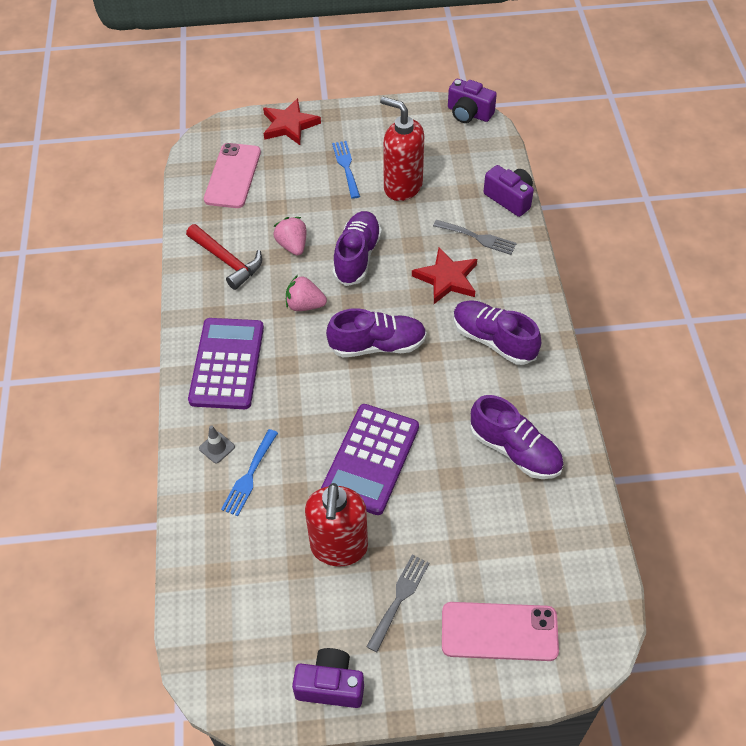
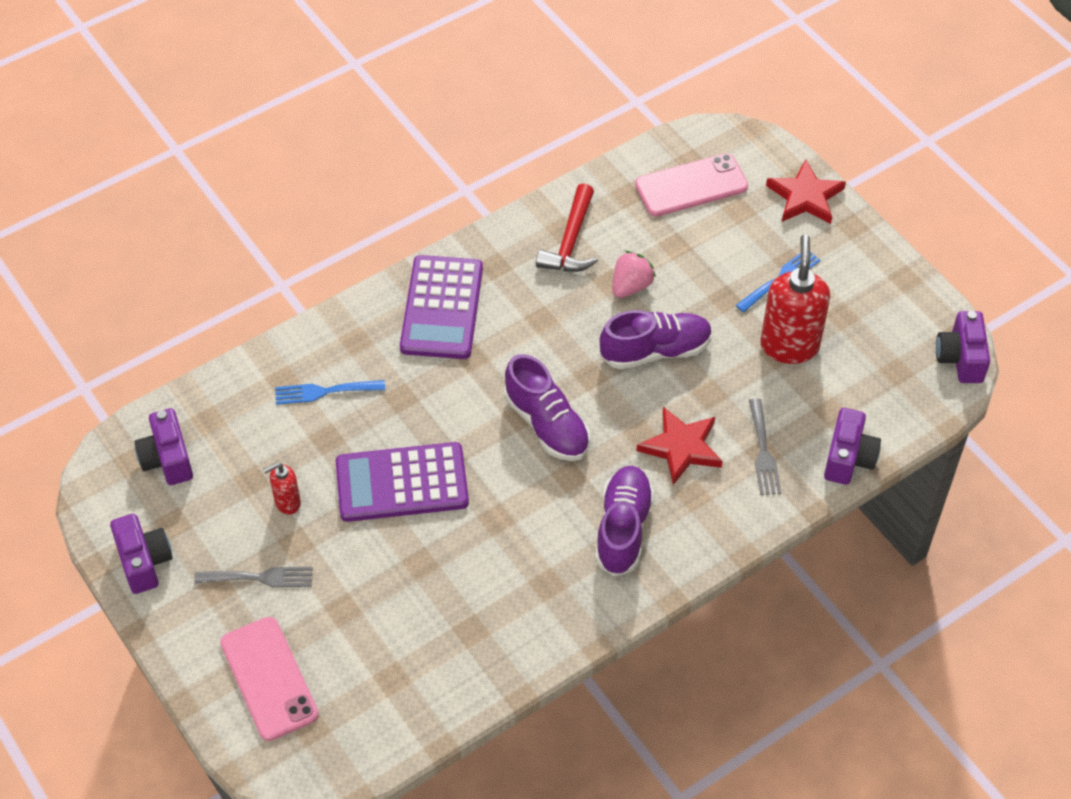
camera: 60 degrees right, 0 degrees up
purple calculator [188,318,264,409] -> purple calculator turned 120 degrees clockwise [400,255,483,359]
grey traffic cone [199,425,235,464] -> none
pink strawberry [286,275,327,311] -> none
red soap dispenser [305,483,368,566] -> red soap dispenser [263,463,301,514], size x0.50
purple shoe [470,395,564,479] -> none
none -> purple camera [134,408,193,485]

